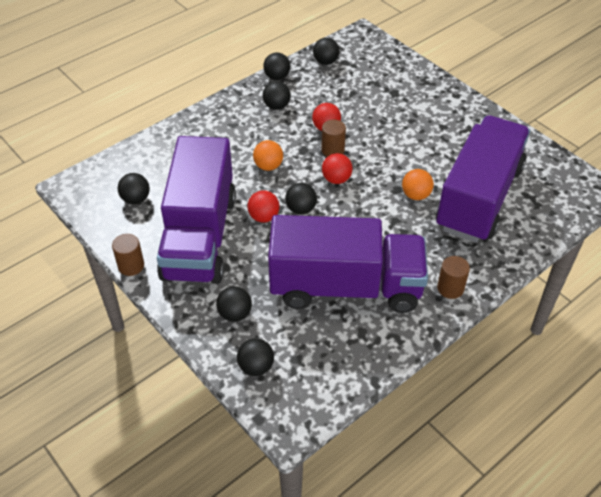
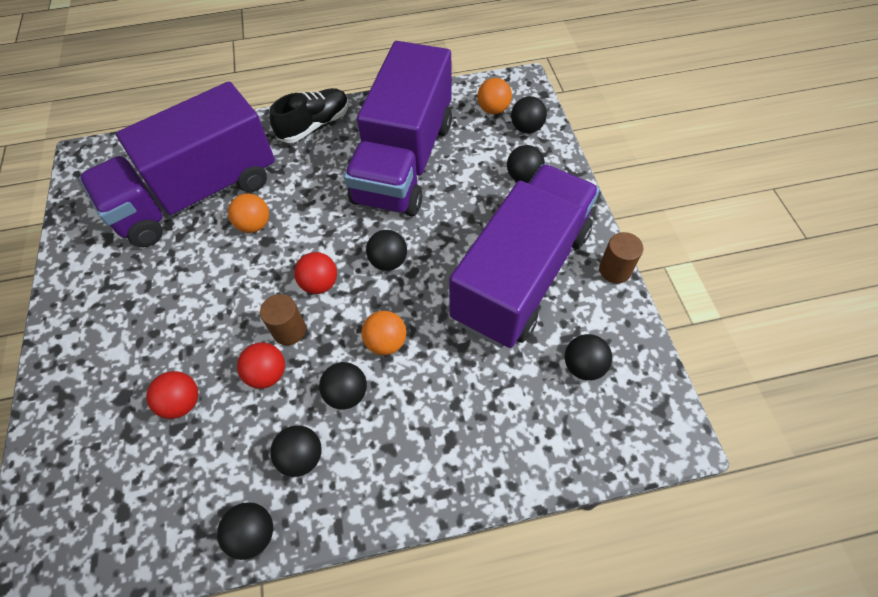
camera: 150 degrees left, 10 degrees up
red ball [247,191,280,223] -> red ball moved to [146,371,198,419]
purple truck [268,215,428,313] -> purple truck turned 105 degrees counterclockwise [344,41,452,216]
black ball [313,37,340,65] -> black ball moved to [319,362,367,409]
brown cylinder [437,256,470,299] -> black shoe [270,88,349,143]
none -> orange ball [477,78,512,114]

